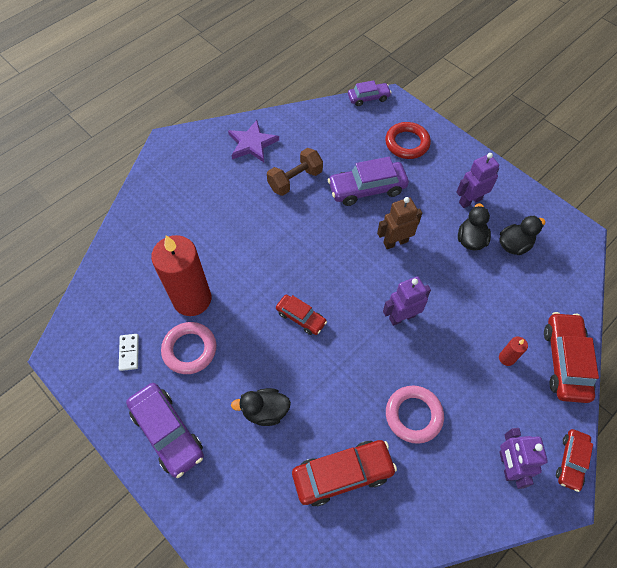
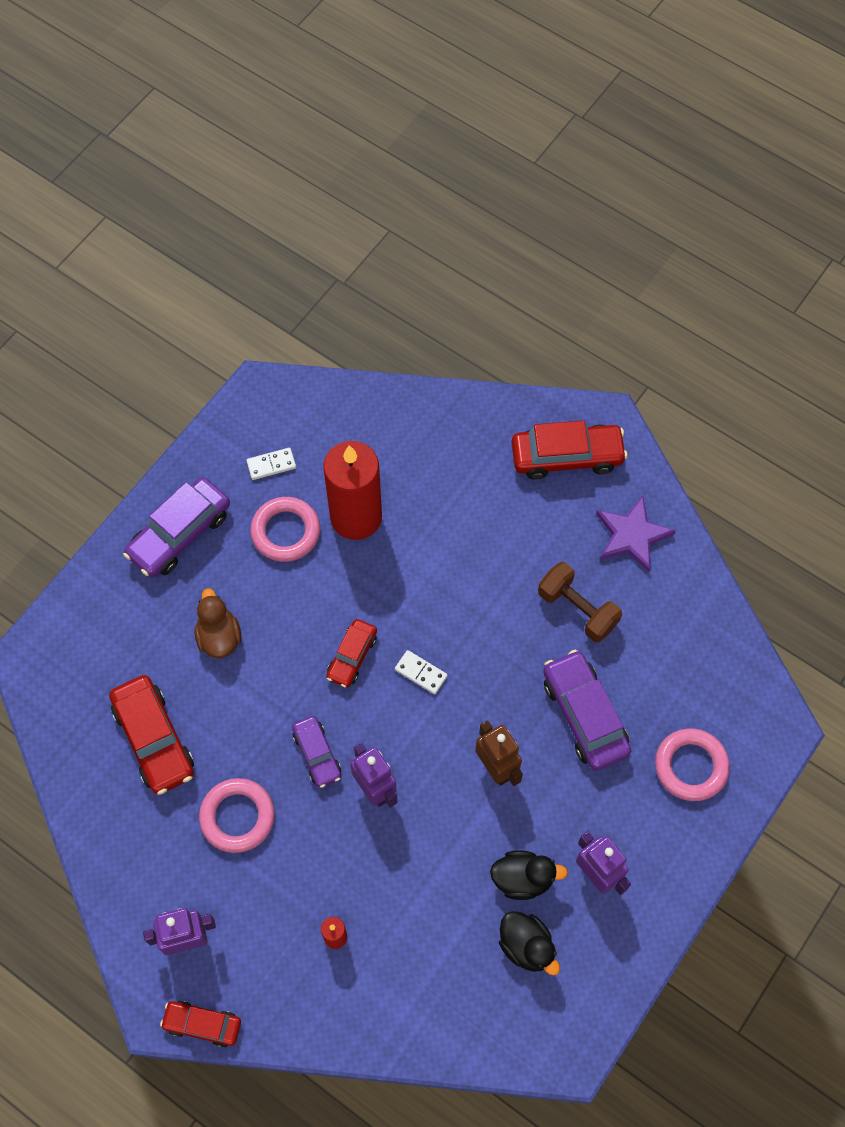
camera: 80 degrees right, 5 degrees up
black duck [231,388,291,426] -> brown duck [194,588,241,658]
purple car [348,80,391,106] -> purple car moved to [292,716,341,788]
red ring [385,122,431,159] -> pink ring [655,728,730,801]
red car [544,312,599,403] -> red car moved to [511,420,628,480]
none -> white domino [395,650,448,694]

